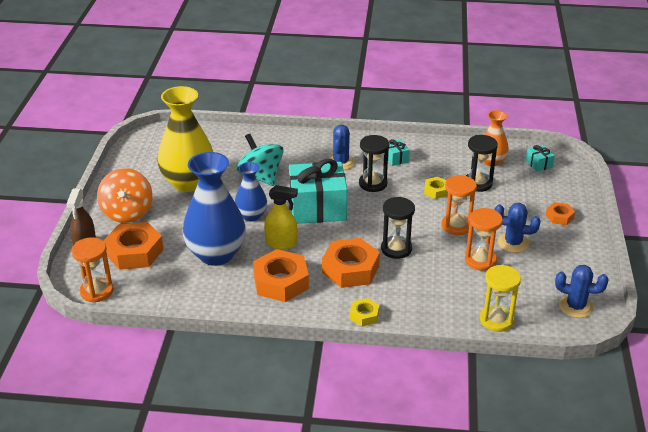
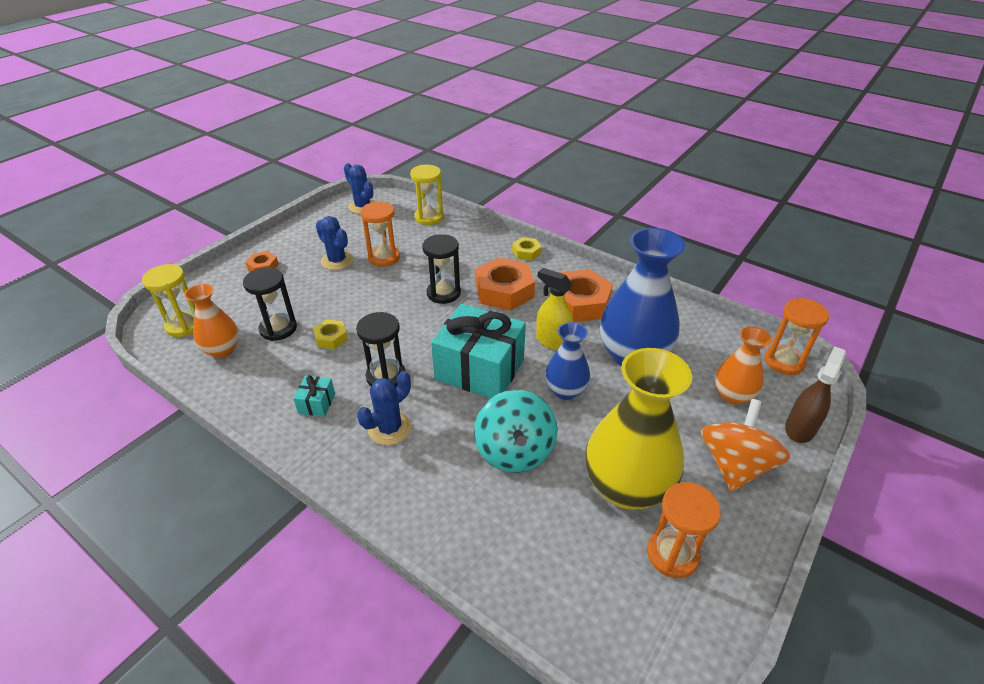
camera: 150 degrees left, 5 degrees up
orange nut [104,222,164,270] -> orange vase [715,327,772,405]
orange hourglass [442,175,477,235] -> orange hourglass moved to [647,482,721,578]
turquoise gift [526,145,555,172] -> yellow hourglass [142,264,195,337]

